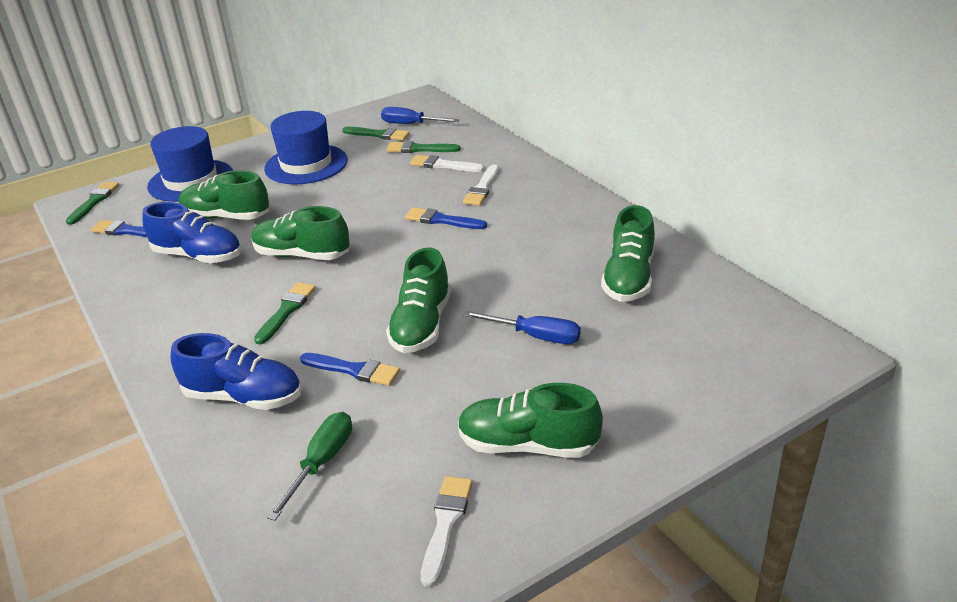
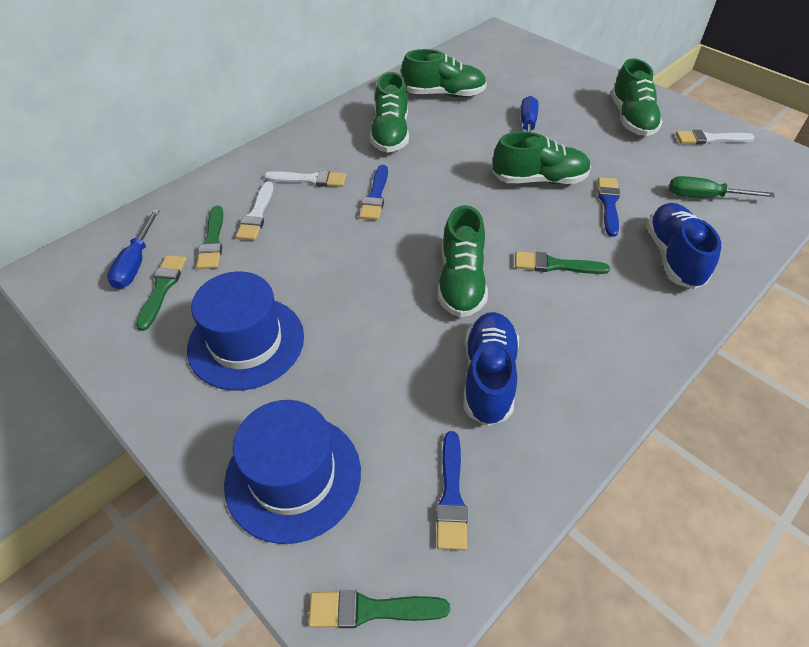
camera: 105 degrees left, 15 degrees up
green shoe [179,170,269,220] -> green shoe moved to [370,72,409,152]

